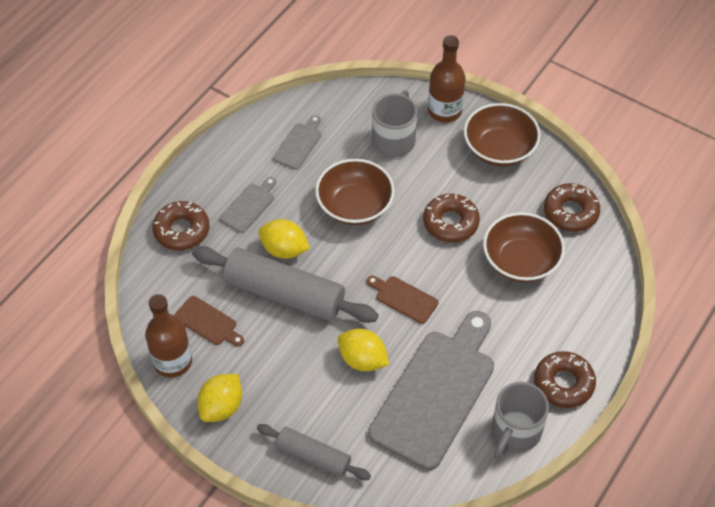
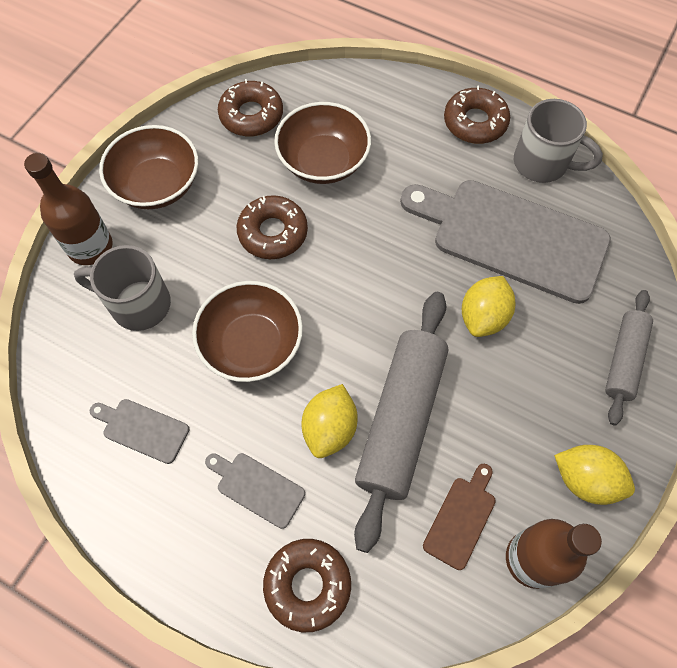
camera: 95 degrees left, 10 degrees up
brown cutting board [367,276,438,324] -> none

